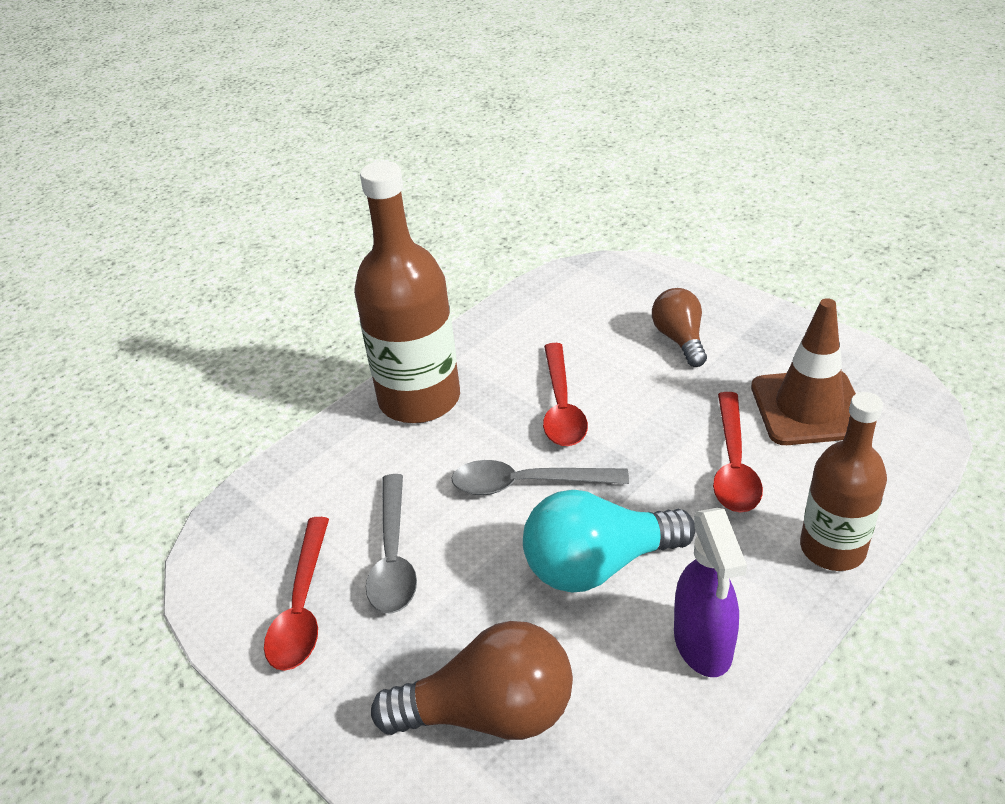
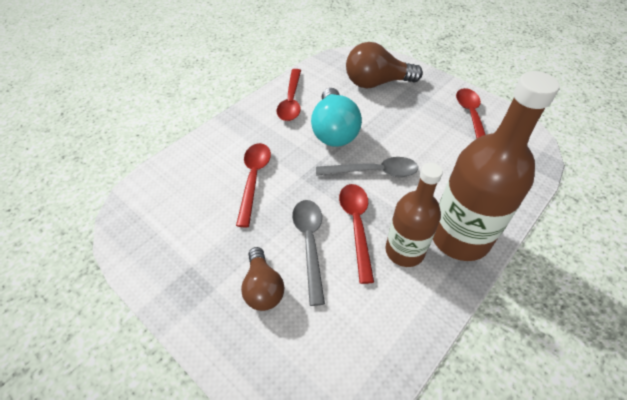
camera: 175 degrees right, 10 degrees up
grey spoon [366,474,417,614] -> grey spoon moved to [292,200,325,306]
turquoise light bulb [523,490,696,593] -> turquoise light bulb turned 105 degrees clockwise [311,88,362,147]
purple spray bottle [674,508,747,677] -> red spoon [277,69,301,121]
brown traffic cone [751,298,856,445] -> none
brown bottle [800,392,887,571] -> brown bottle moved to [386,163,443,267]

